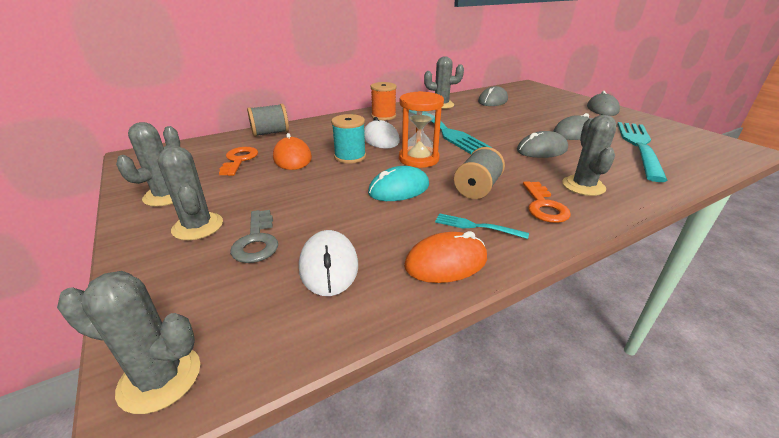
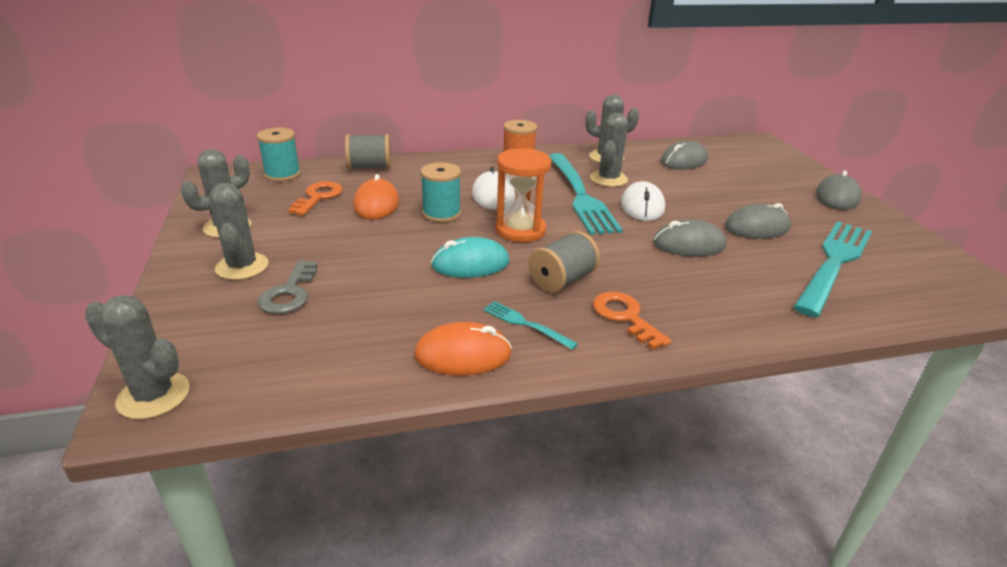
camera: 15 degrees right, 0 degrees up
white mouse [299,230,358,296] -> white mouse moved to [621,181,665,221]
orange key [523,181,571,223] -> orange key turned 135 degrees clockwise [593,292,671,350]
grey cactus [562,115,616,196] -> grey cactus moved to [590,113,628,187]
none -> turquoise spool [257,127,301,182]

